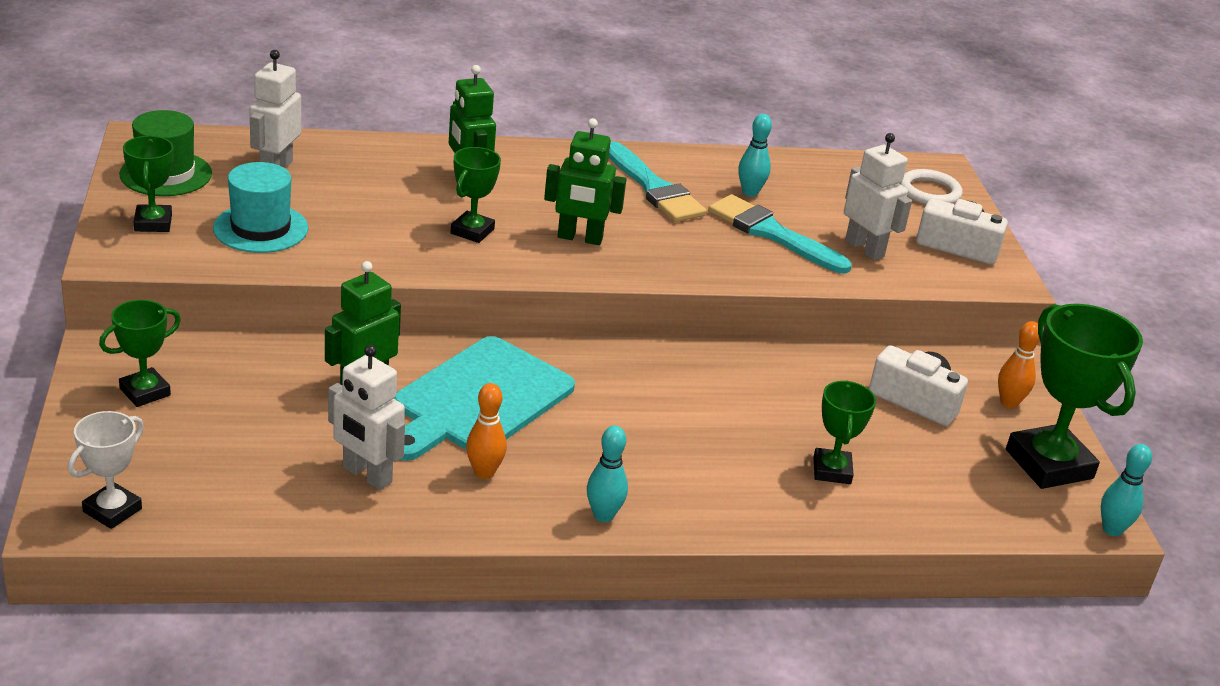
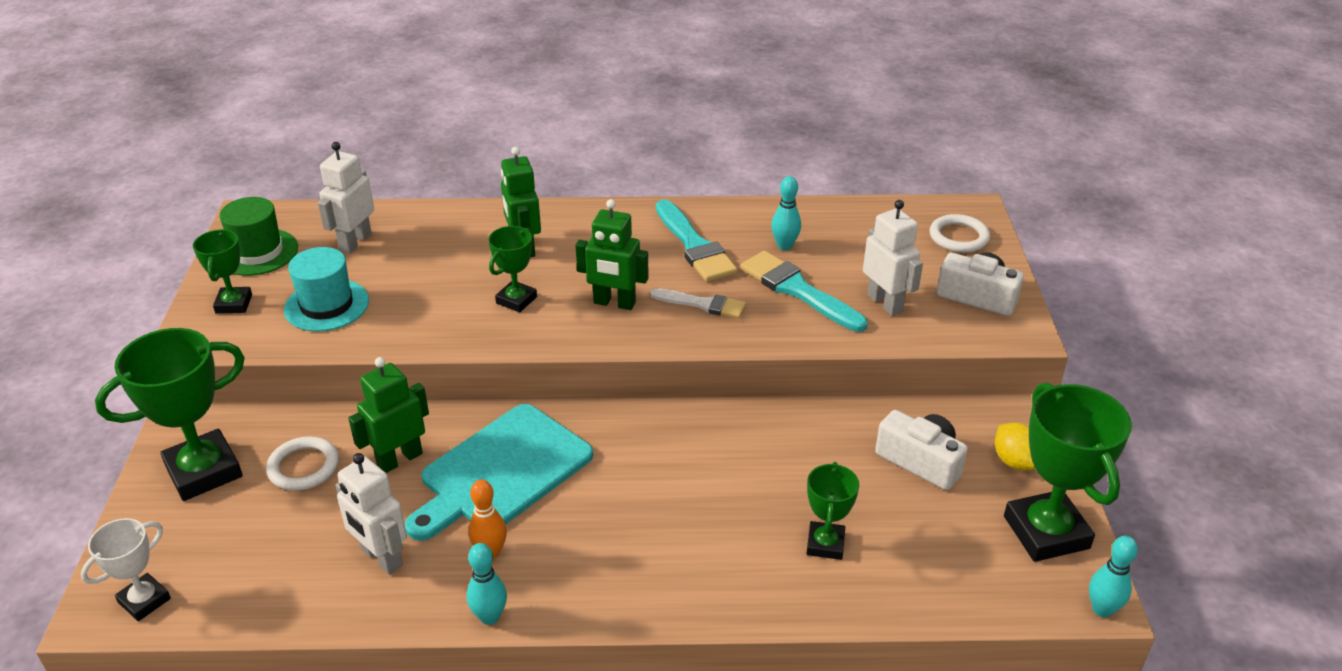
camera: 10 degrees right, 5 degrees up
green trophy [99,300,181,407] -> green trophy [95,328,245,501], size x1.80
turquoise bowling pin [587,425,628,522] -> turquoise bowling pin moved to [467,543,507,625]
orange bowling pin [998,321,1040,408] -> yellow lemon [995,423,1035,470]
none -> white ring [266,436,339,491]
none -> white brush [650,288,746,318]

